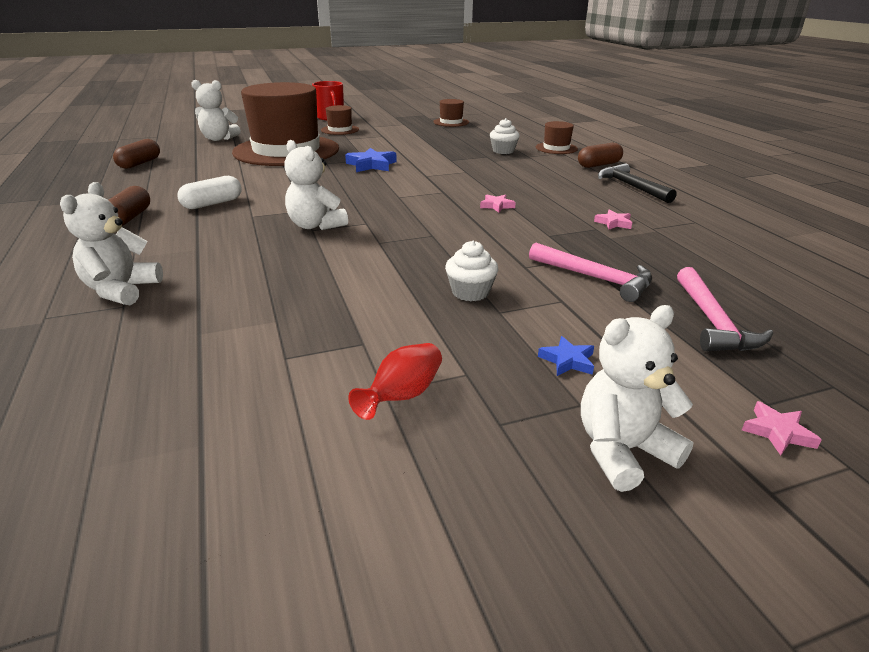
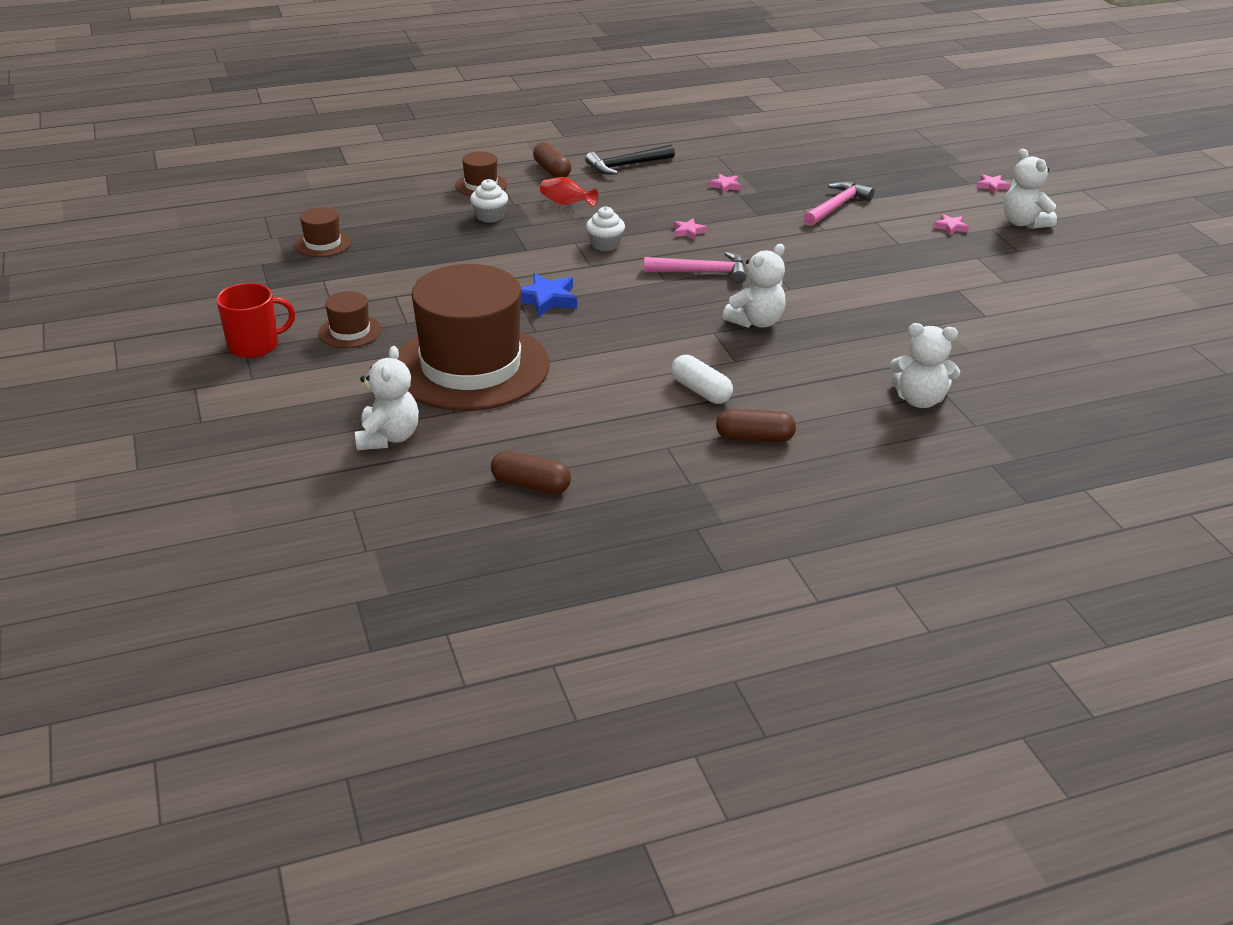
camera: 90 degrees left, 5 degrees up
red vase [348,343,442,420] -> red vase moved to [540,177,599,206]
white cupcake [445,241,498,301] -> white cupcake moved to [586,206,625,251]
blue star [538,336,594,376] -> pink star [933,214,969,235]
pink hammer [677,267,773,351] -> pink hammer moved to [644,252,747,284]

